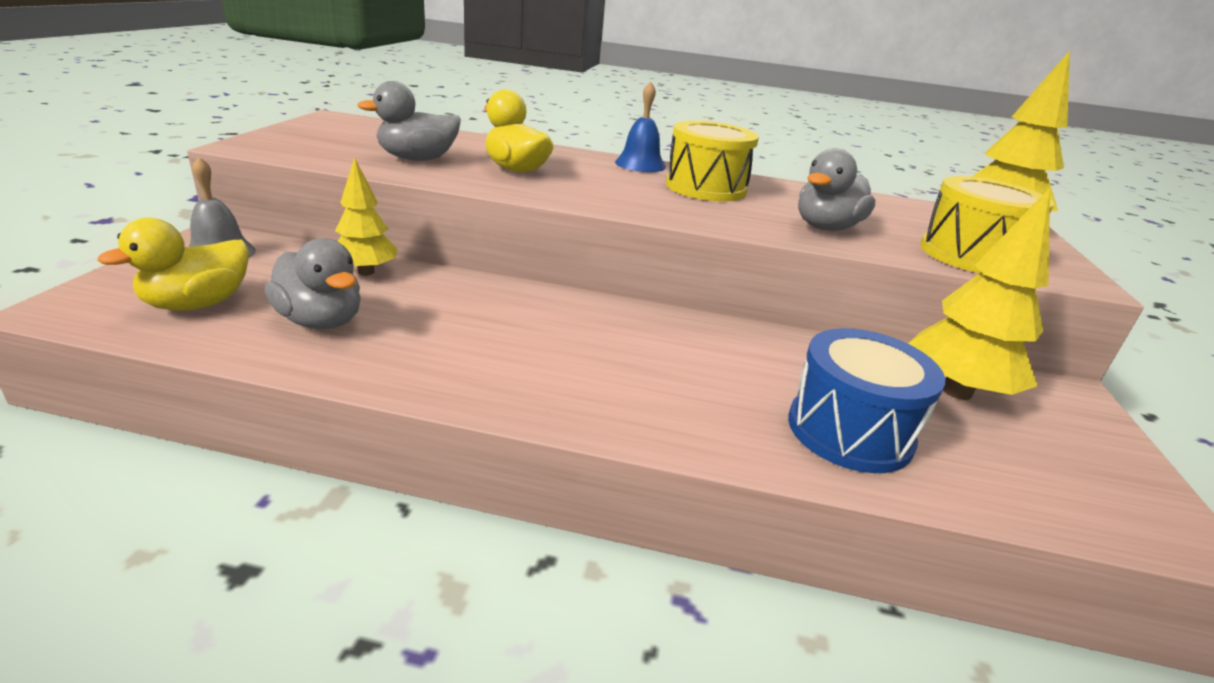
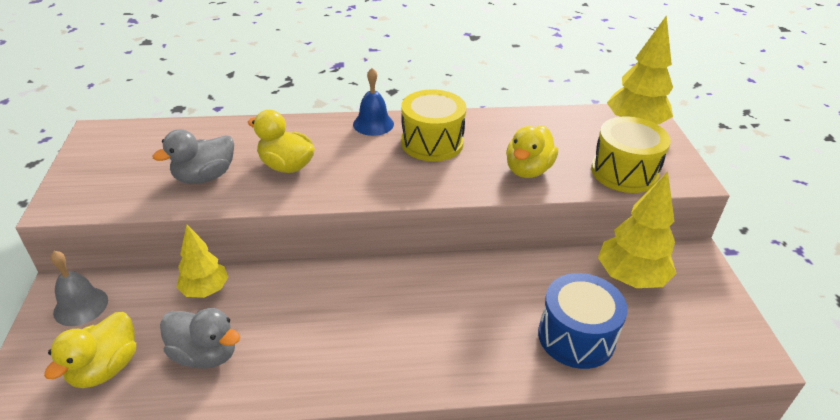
camera: 15 degrees left, 10 degrees up
grey duck [798,148,876,231] -> yellow duck [506,126,558,178]

